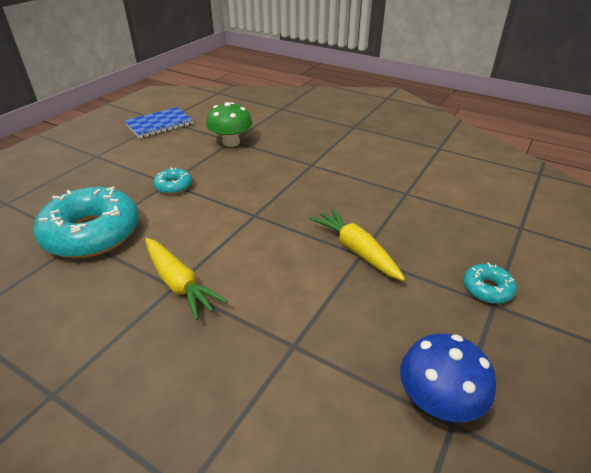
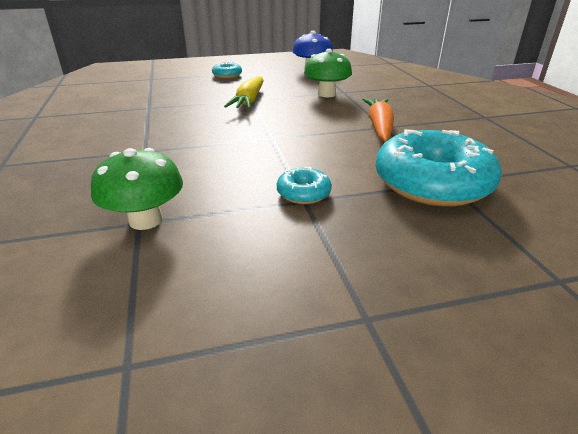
camera: 135 degrees left, 5 degrees down
blue notebook [124,107,193,138] -> none
yellow carrot [145,238,228,320] -> orange carrot [362,98,394,142]
none -> green mushroom [304,49,352,97]

